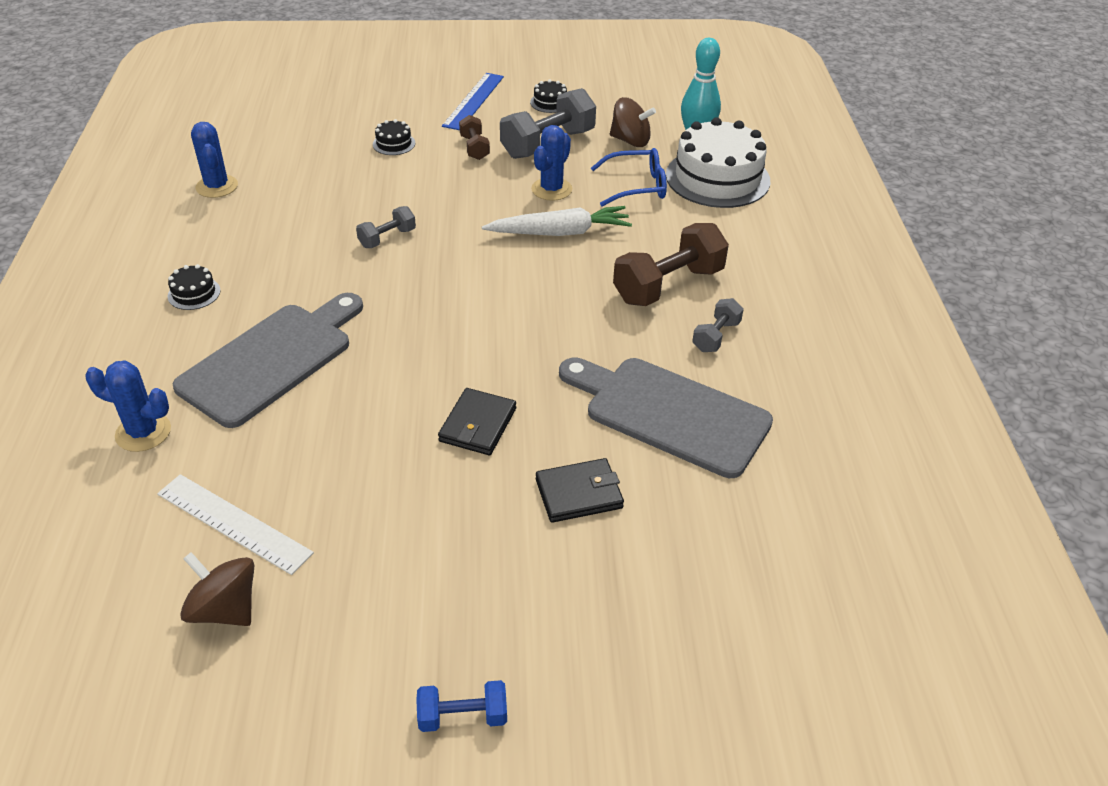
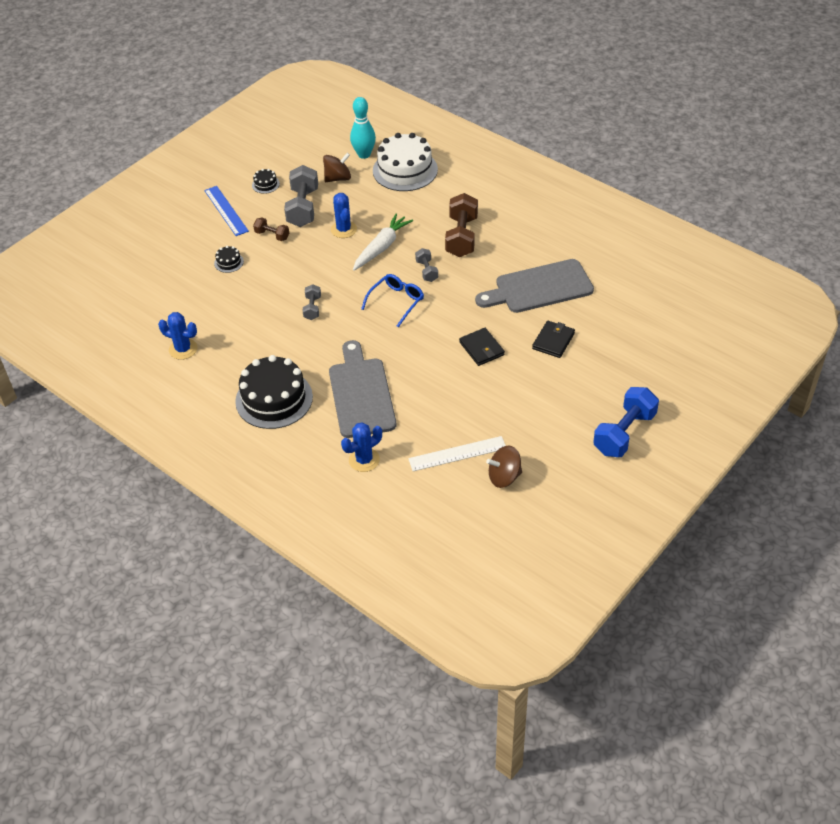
camera: 45 degrees left, 5 degrees up
black cake [168,264,221,310] -> black cake [235,355,313,429], size x2.37
blue dumbbell [416,680,507,732] -> blue dumbbell [593,387,659,457], size x1.91
blue glasses [591,148,667,206] -> blue glasses moved to [361,274,424,328]
grey dumbbell [692,298,744,352] -> grey dumbbell moved to [415,248,438,282]

